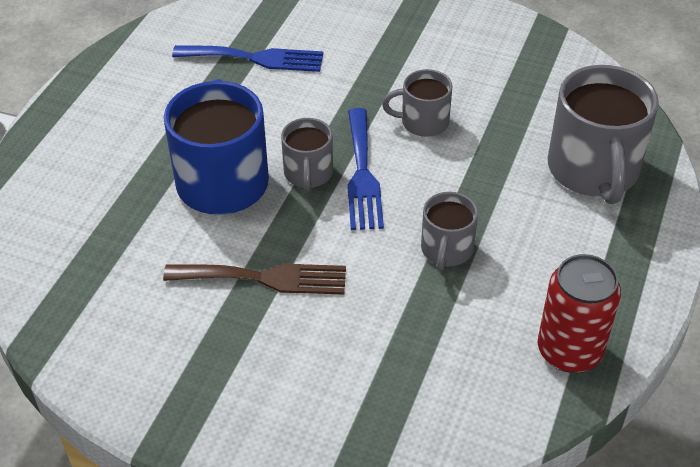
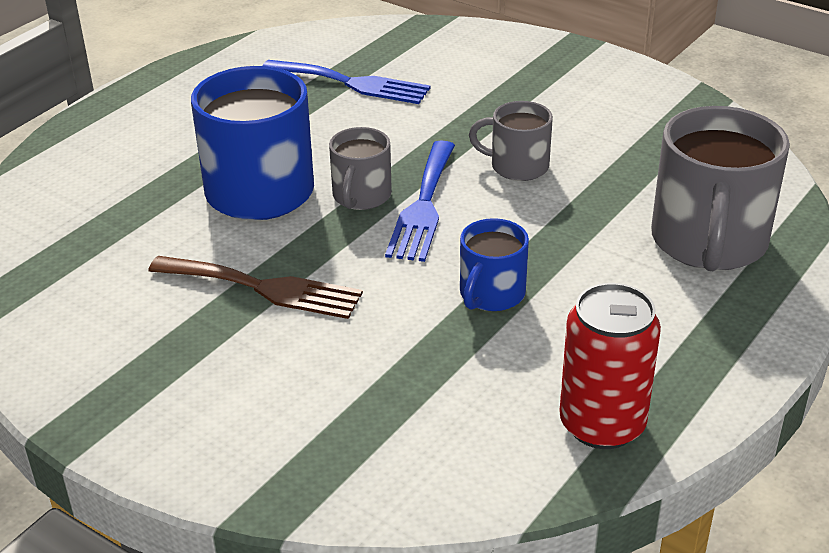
camera: 15 degrees right, 10 degrees down
grey mug [421,192,478,271] -> blue mug [460,218,529,311]

